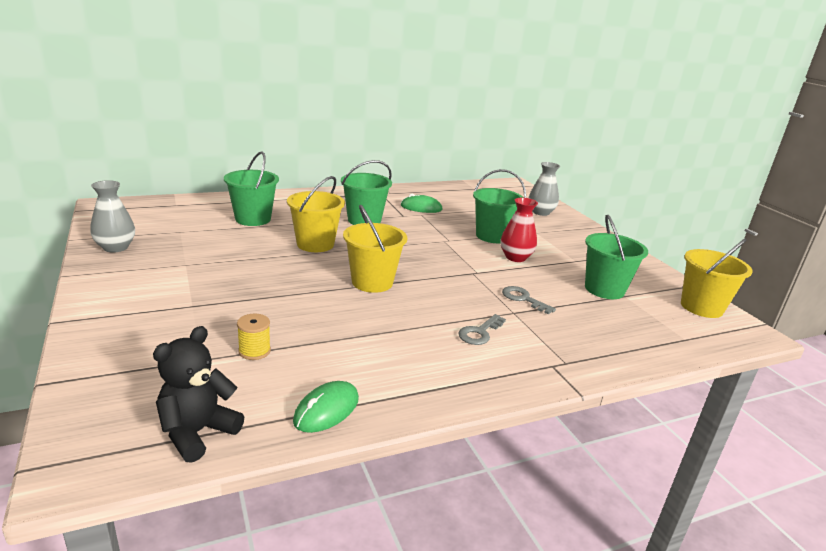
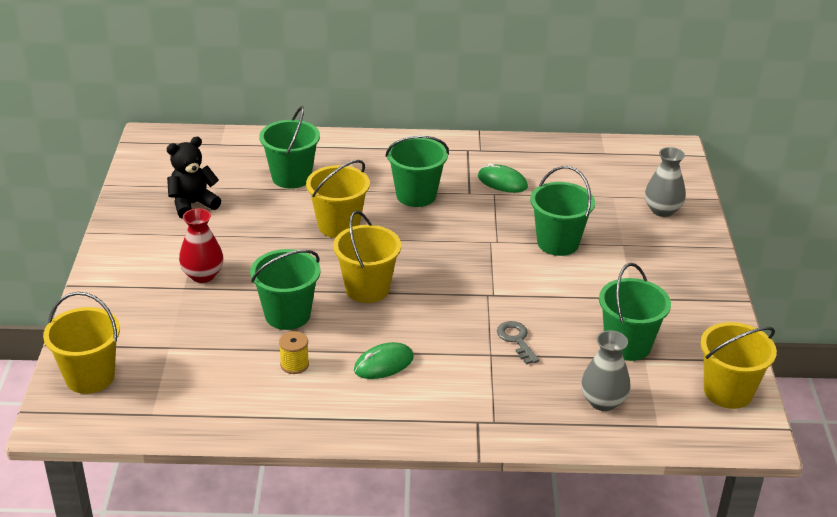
camera: 25 degrees right, 10 degrees up
grey vase [90,180,135,253] -> grey vase moved to [581,330,631,411]
black teddy bear [153,326,244,463] -> black teddy bear moved to [166,137,221,219]
yellow spool [237,314,271,360] -> yellow spool moved to [279,331,309,374]
green mouse [293,381,359,433] -> green mouse moved to [354,342,414,379]
grey key [458,314,506,345] -> none
red vase [501,198,538,262] -> red vase moved to [179,208,224,283]
none -> yellow bucket [43,292,120,394]
none -> green bucket [250,249,321,330]

